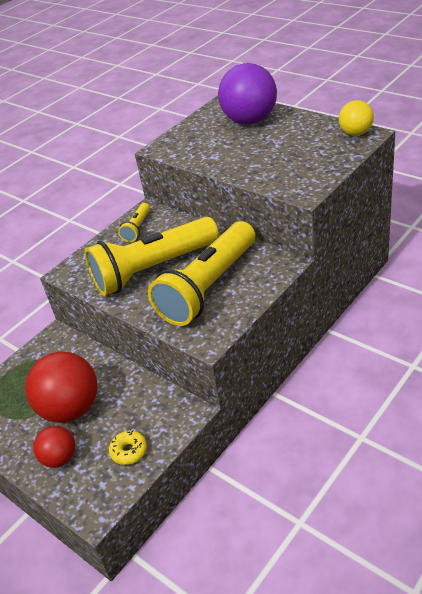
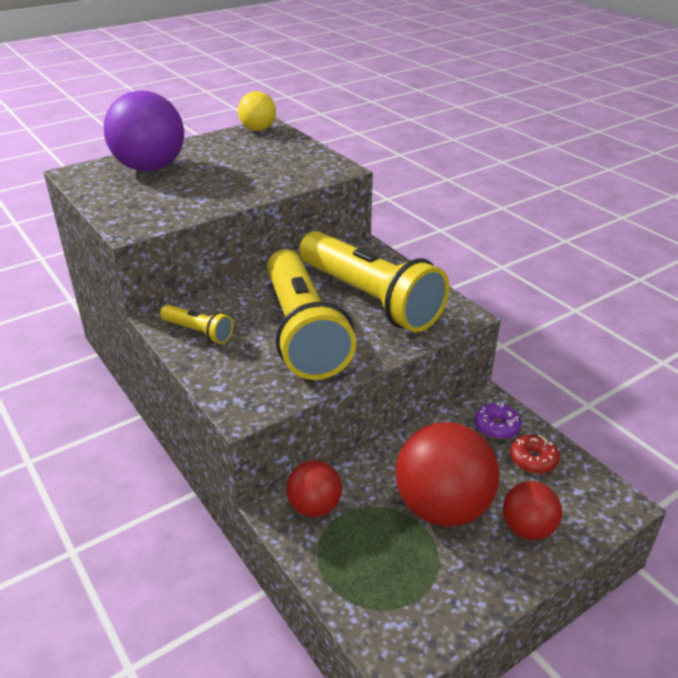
camera: 80 degrees left, 5 degrees down
yellow donut [109,430,147,465] -> red donut [510,435,560,474]
none -> red ball [286,461,342,517]
none -> purple donut [475,403,521,439]

